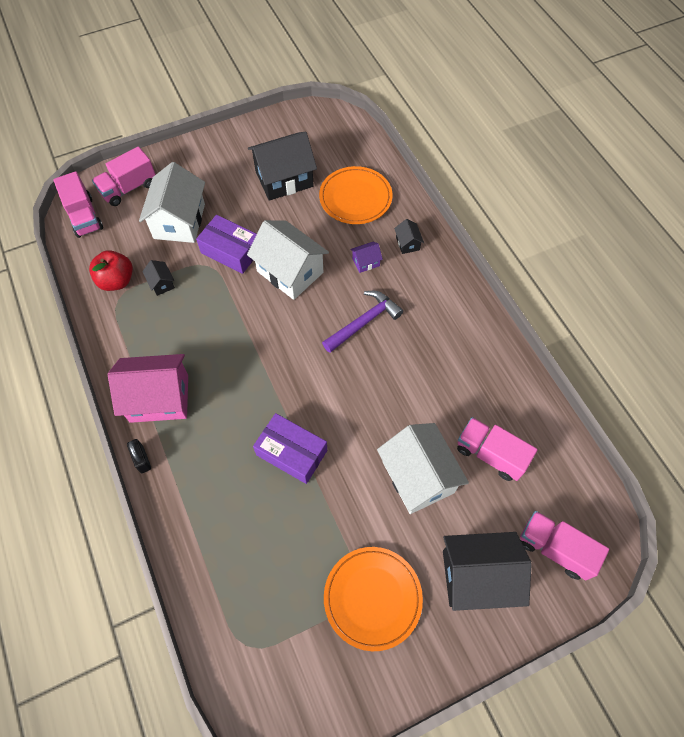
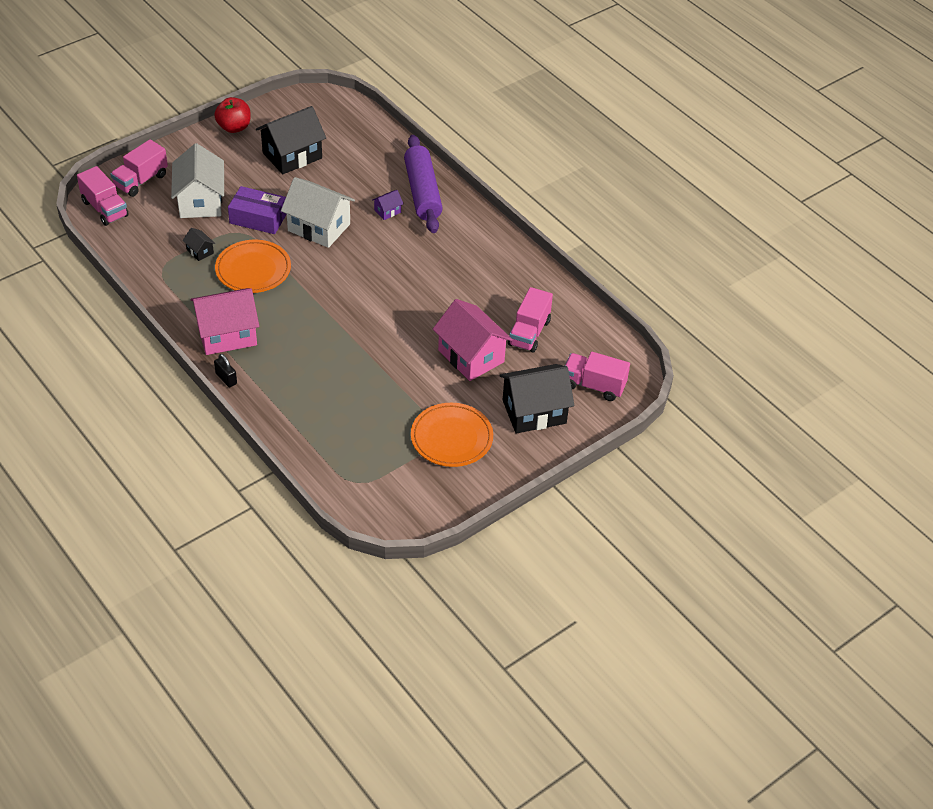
camera: 15 degrees left, 15 degrees down
red apple [89,250,133,291] -> red apple moved to [214,97,251,133]
purple box [253,413,327,484] -> none
orange plate [319,166,392,224] -> orange plate moved to [215,240,291,293]
purple hammer [322,291,403,353] -> none
white house [377,423,469,514] -> pink house [433,299,513,381]
black house [394,219,424,254] -> purple rolling pin [404,135,443,233]
pink truck [457,417,538,481] -> pink truck turned 90 degrees counterclockwise [508,287,553,353]

